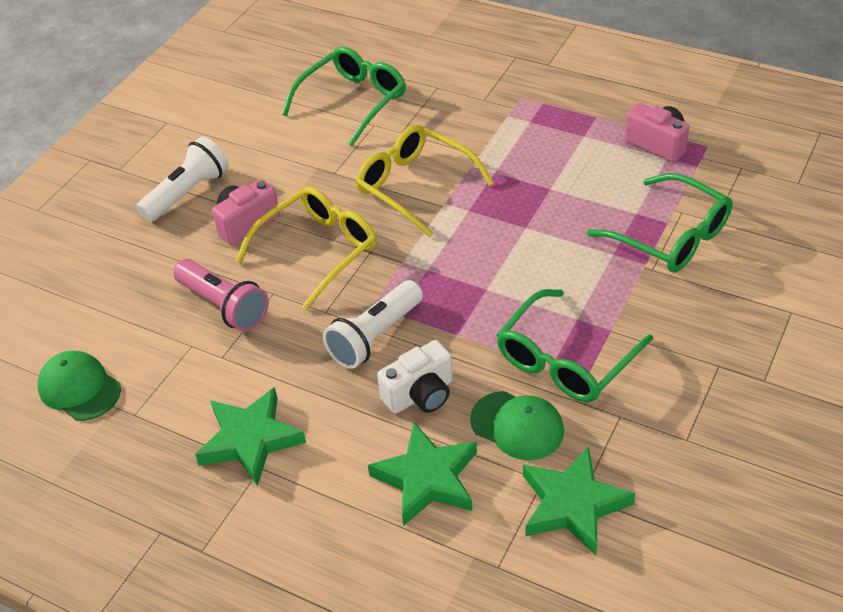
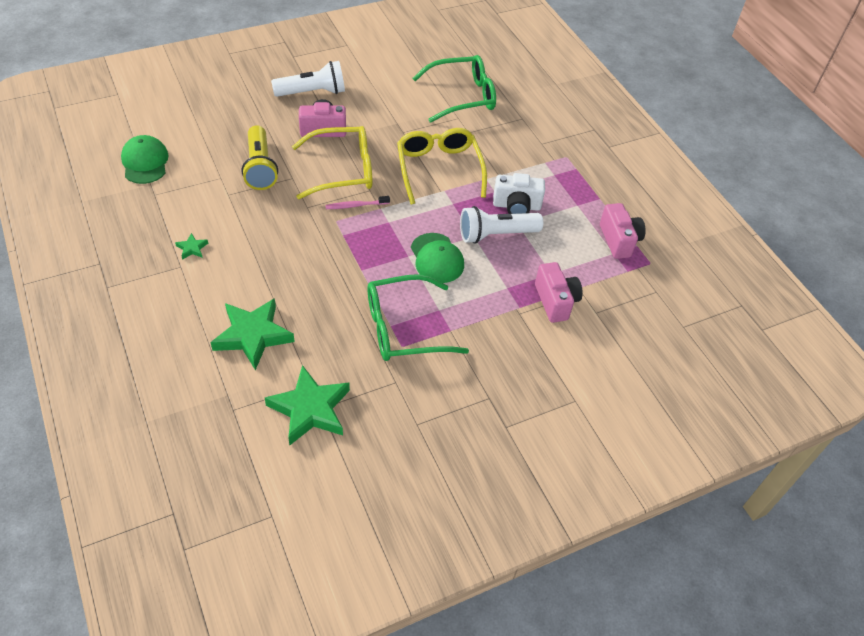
camera: 30 degrees right, 5 degrees up
pink flashlight [173,259,269,332] -> yellow flashlight [242,125,278,190]
green star [195,387,306,486] -> green star [175,233,208,260], size x0.43
white flashlight [323,280,423,369] -> white flashlight moved to [460,206,543,244]
white camera [377,340,453,414] -> white camera moved to [493,173,545,214]
green cap [470,391,564,460] -> green cap moved to [411,233,464,283]
green glasses [587,173,732,272] -> pink camera [535,262,583,323]
none -> pink toothbrush [325,196,390,209]

